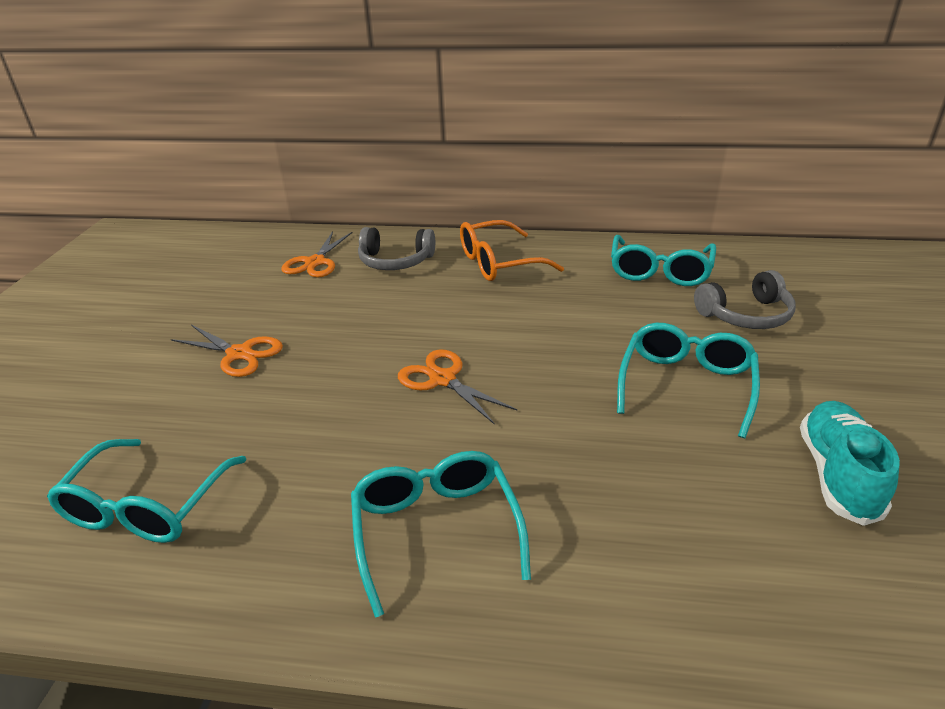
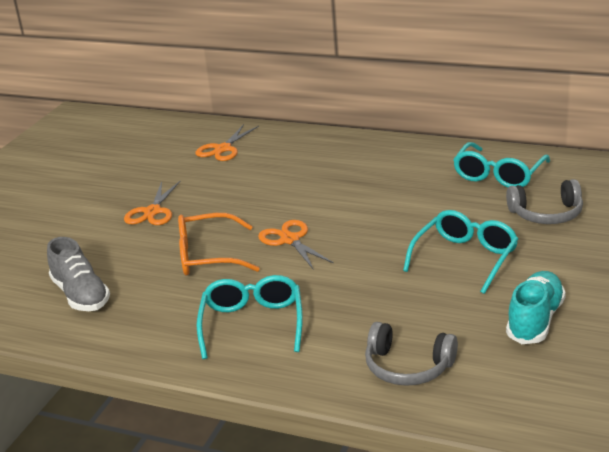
camera: 15 degrees right, 5 degrees down
turquoise glasses [47,439,247,543] -> grey shoe [47,237,110,311]
orange scissors [171,325,283,377] -> orange scissors turned 60 degrees clockwise [124,181,180,225]
grey headphones [358,227,435,270] -> grey headphones moved to [365,322,458,386]
orange glasses [460,220,564,281] -> orange glasses moved to [178,213,260,276]

